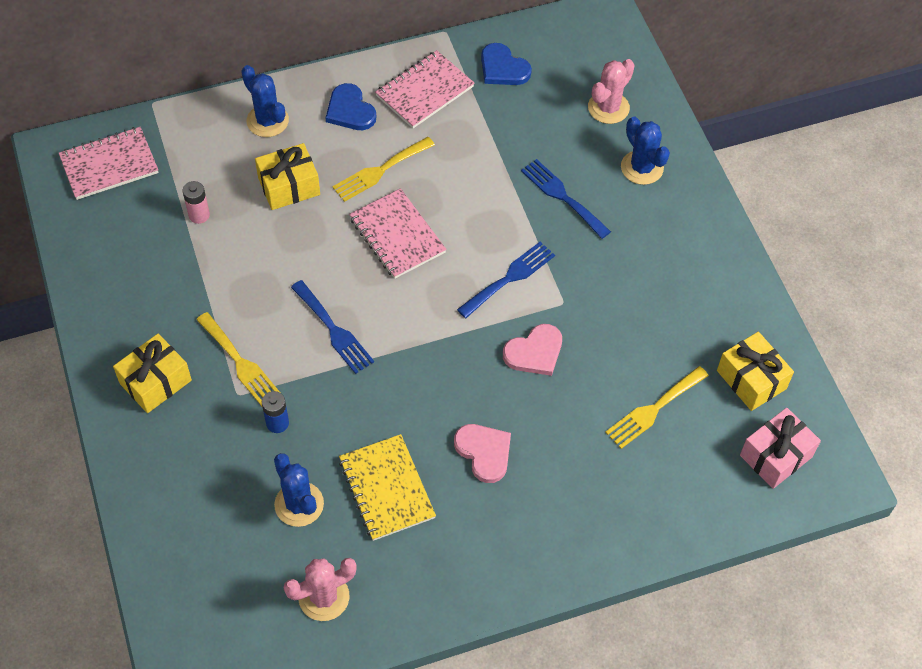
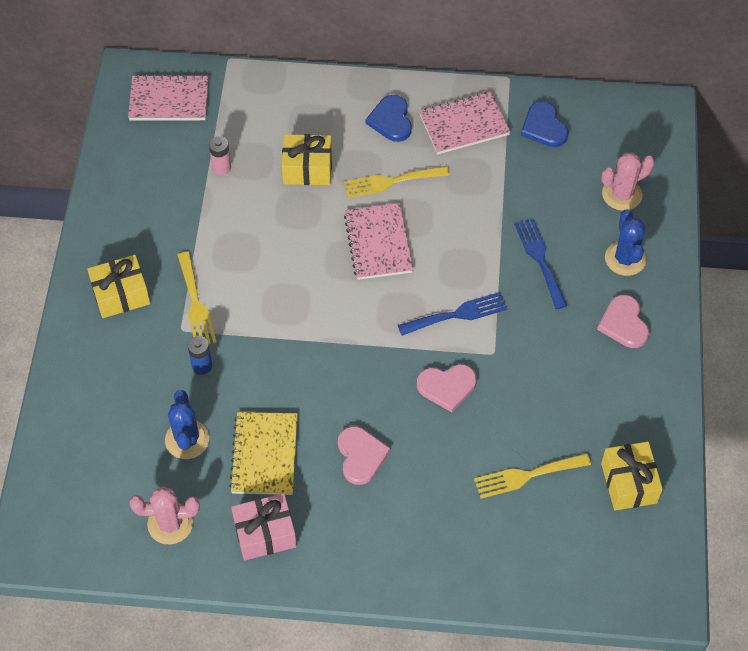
camera: 25 degrees right, 0 degrees up
blue cactus [241,65,289,137] -> none
blue fork [291,280,374,374] -> none
pink gift [740,408,821,489] -> pink gift moved to [231,493,297,561]
none -> pink heart [597,295,649,348]

